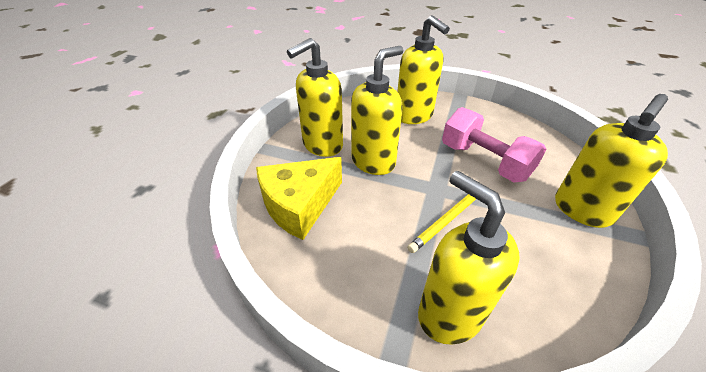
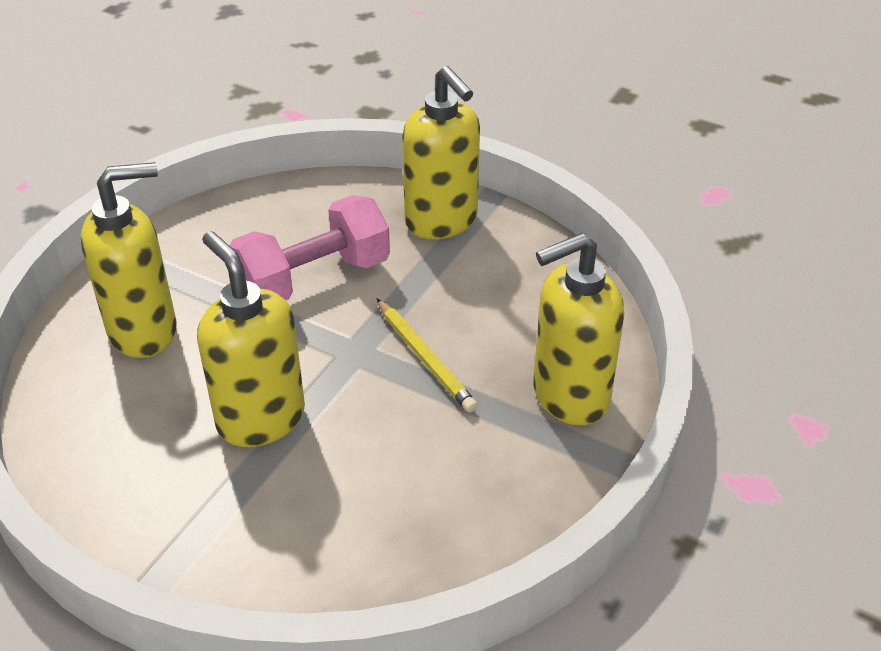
camera: 80 degrees left, 0 degrees up
yellow cheese [256,157,342,240] -> none
yellow soap dispenser [287,38,343,157] -> none

